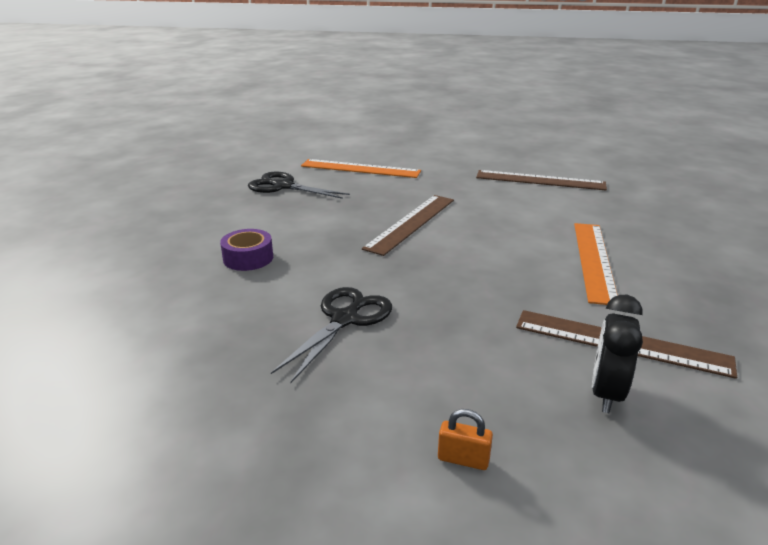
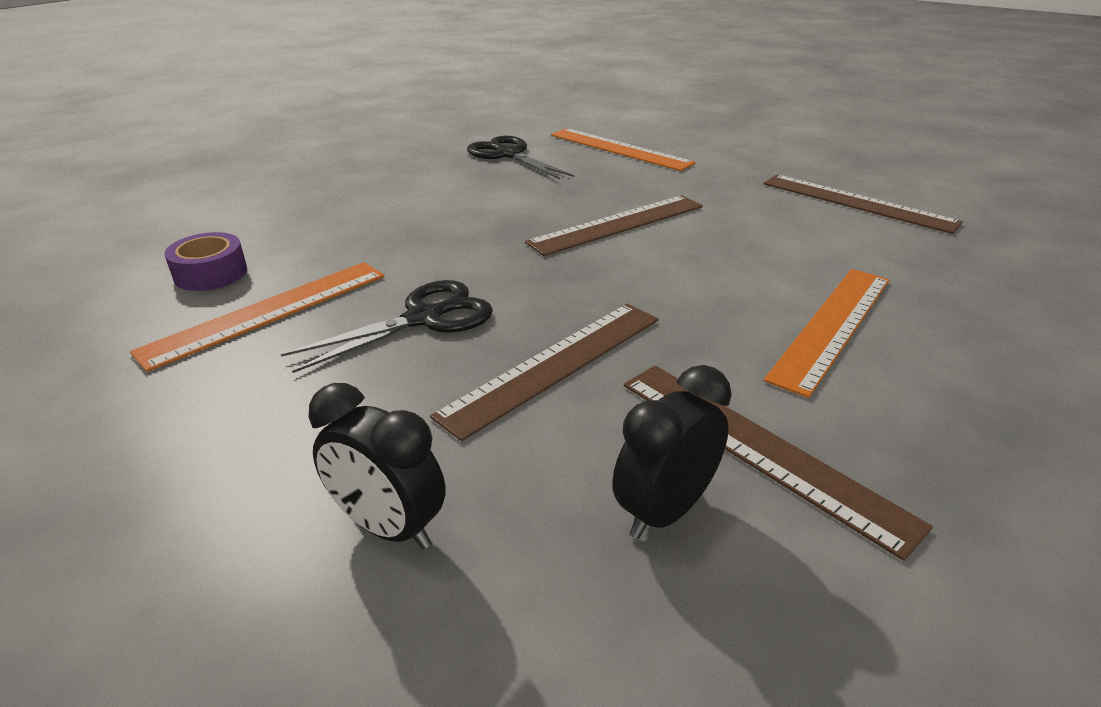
camera: 25 degrees right, 5 degrees up
purple tape [220,229,273,271] -> purple tape moved to [164,232,247,291]
orange padlock [438,409,493,470] -> black clock [309,383,446,549]
none -> orange ruler [130,262,384,372]
none -> brown ruler [430,304,659,441]

